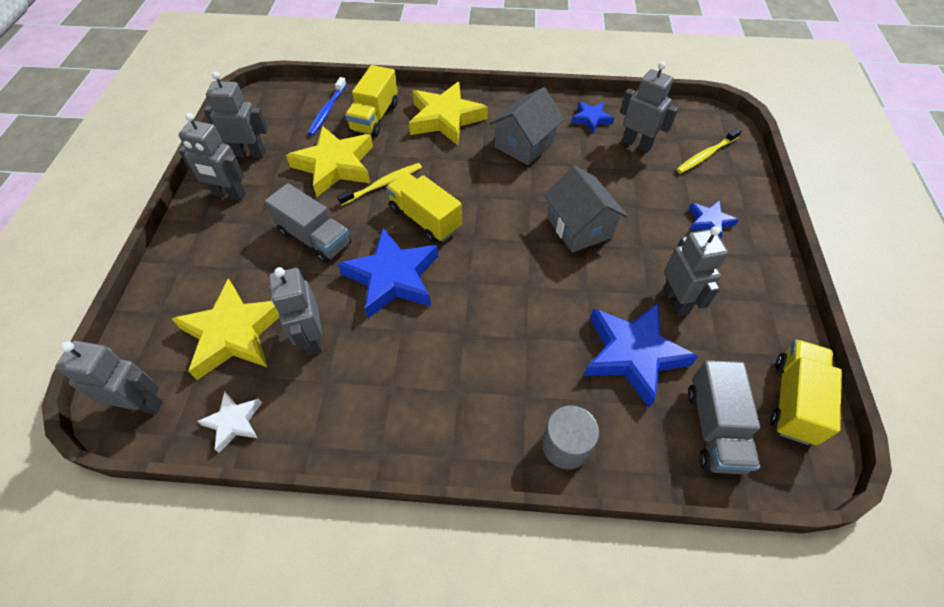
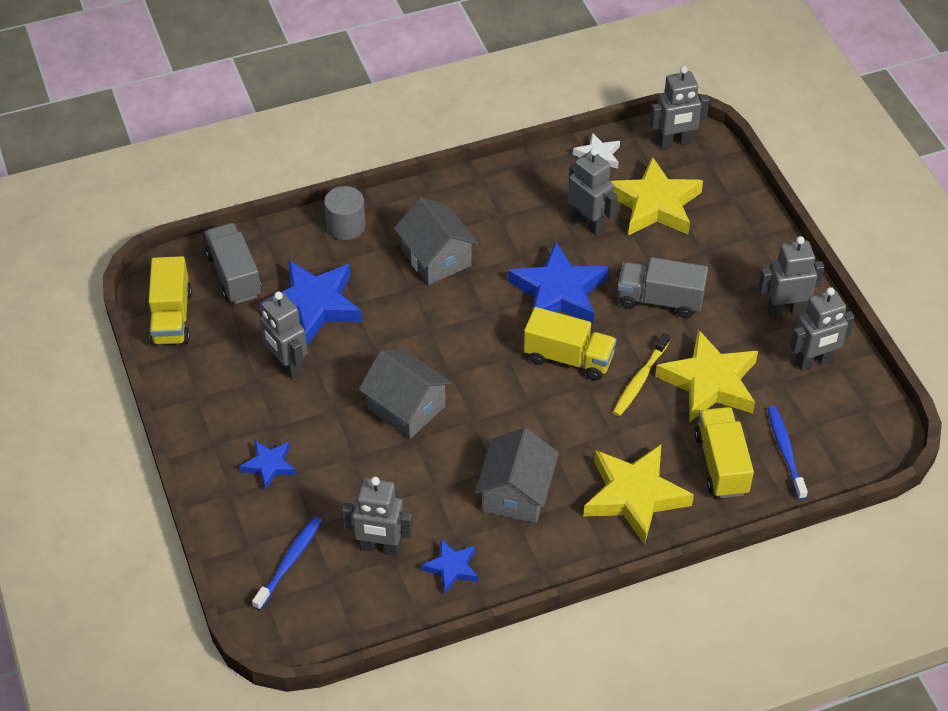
camera: 155 degrees right, 5 degrees down
yellow toothbrush [676,128,742,174] -> blue toothbrush [252,517,322,610]
none -> grey house [394,197,479,285]

